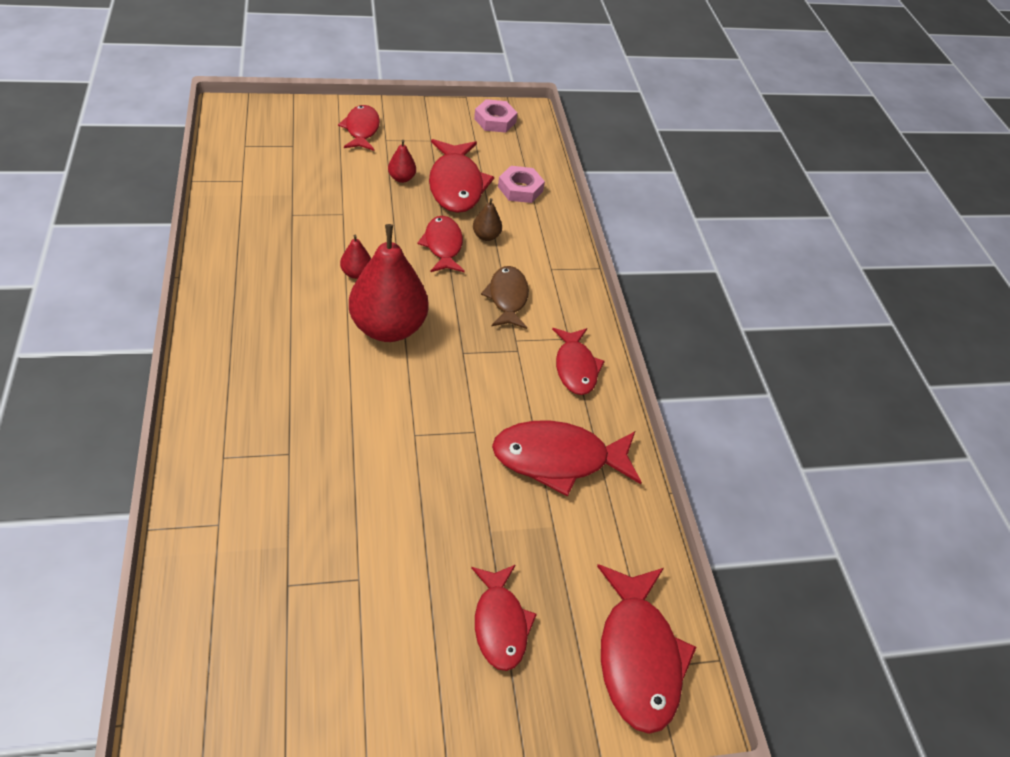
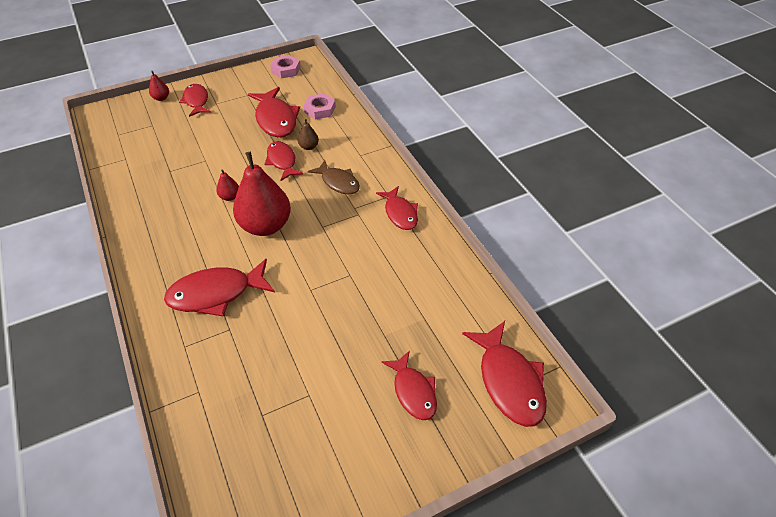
camera: 10 degrees left, 0 degrees up
red pear [388,140,416,183] -> red pear moved to [149,71,169,101]
brown fish [481,266,529,329] -> brown fish turned 150 degrees clockwise [308,160,360,194]
red fish [492,421,642,497] -> red fish moved to [164,259,275,317]

